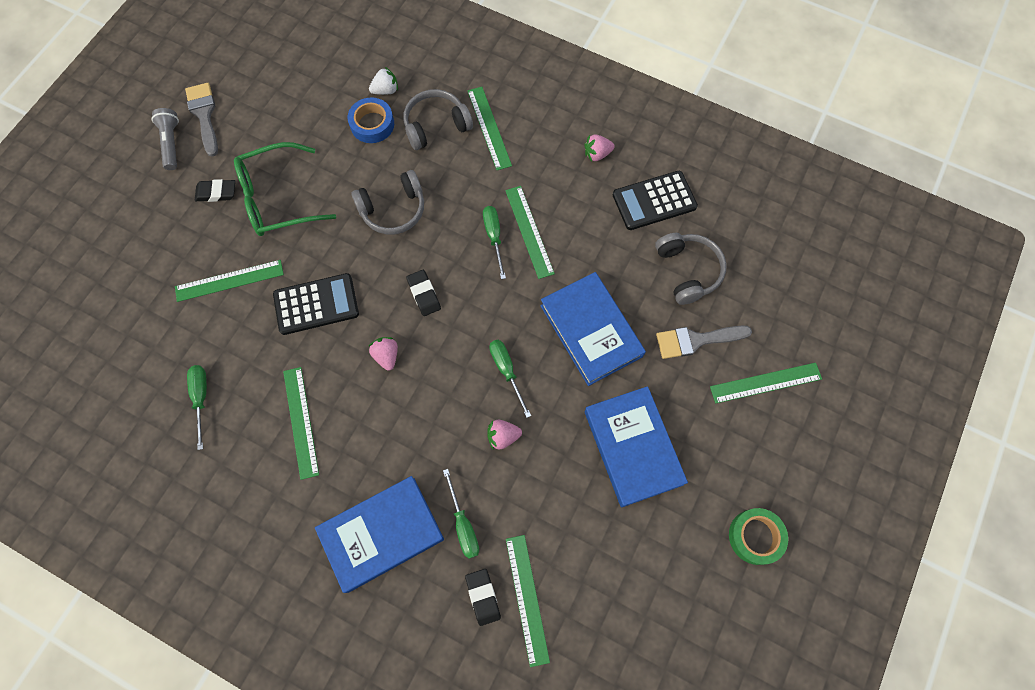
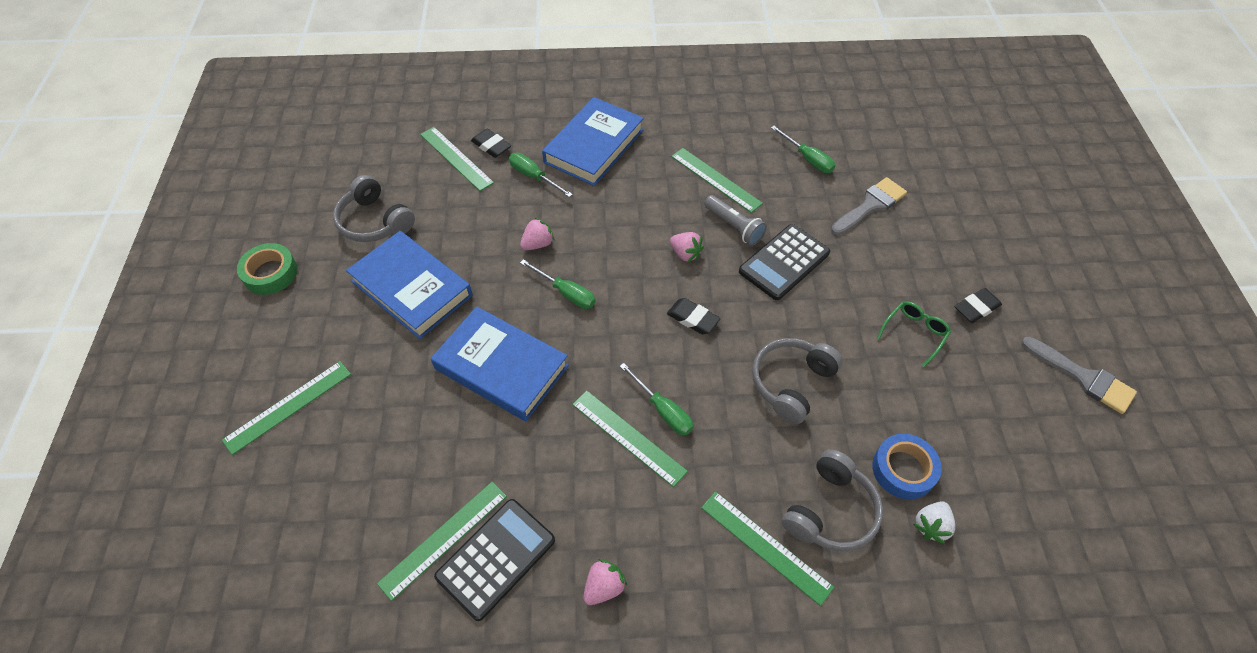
camera: 150 degrees right, 15 degrees down
grey flashlight [151,108,179,170] -> grey flashlight moved to [704,195,767,246]
green ruler [175,260,284,302] -> green ruler moved to [377,482,507,601]
green glasses [234,142,336,236] -> green glasses [877,301,951,367], size x0.51
grey headphones [655,233,726,305] -> grey headphones moved to [333,175,415,242]
grey brush [656,326,752,359] -> grey brush moved to [831,177,907,235]

